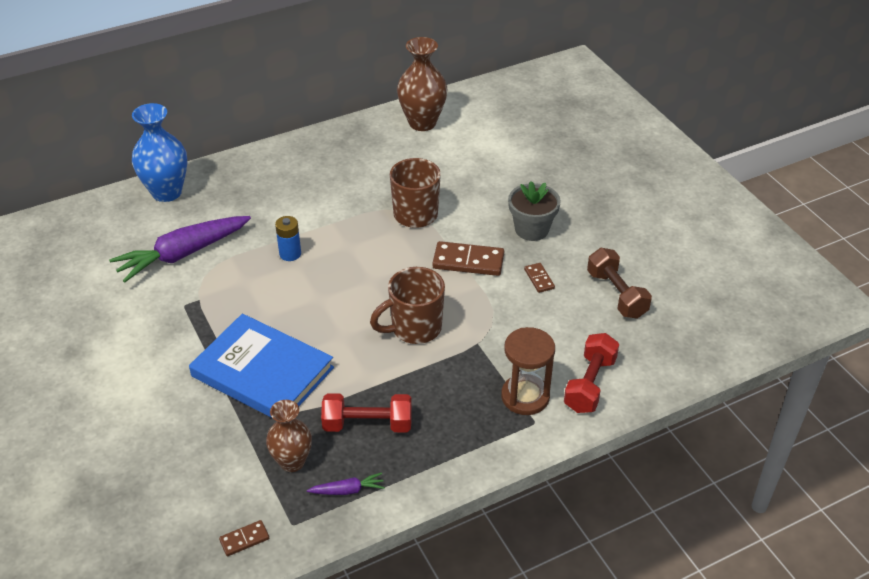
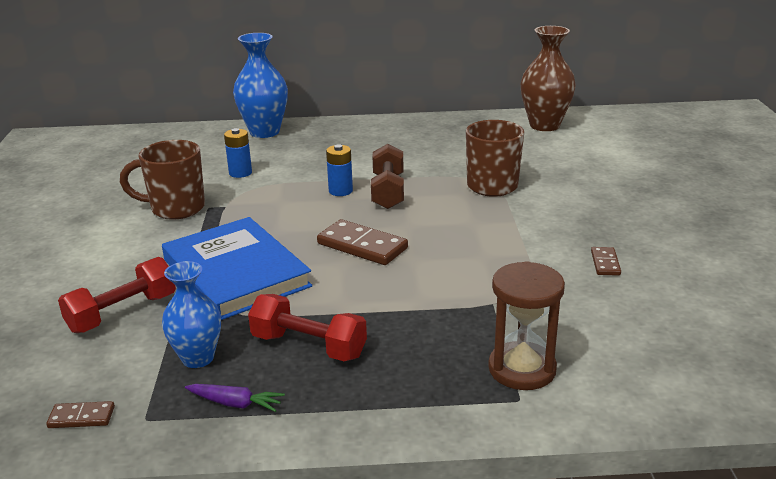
camera: 25 degrees right, 15 degrees down
purple carrot [109,216,251,283] -> blue battery [224,128,252,178]
brown vase [266,400,312,472] -> blue vase [162,261,221,368]
brown mug [370,267,445,344] -> brown mug moved to [120,140,205,220]
brown domino [432,241,504,276] -> brown domino moved to [317,219,408,265]
grey flower pot [508,181,561,241] -> none
red dumbbell [564,333,619,413] -> red dumbbell moved to [58,257,176,333]
brown dumbbell [587,248,652,319] -> brown dumbbell moved to [371,144,404,209]

